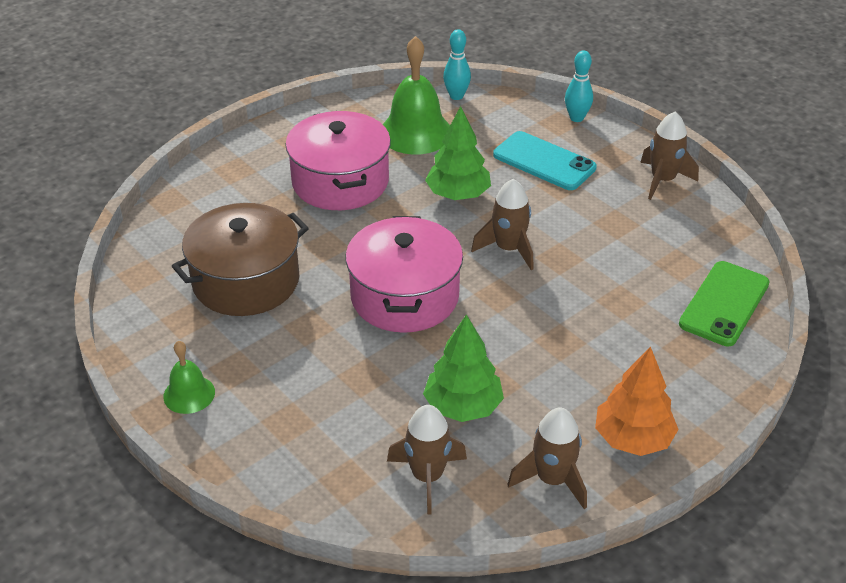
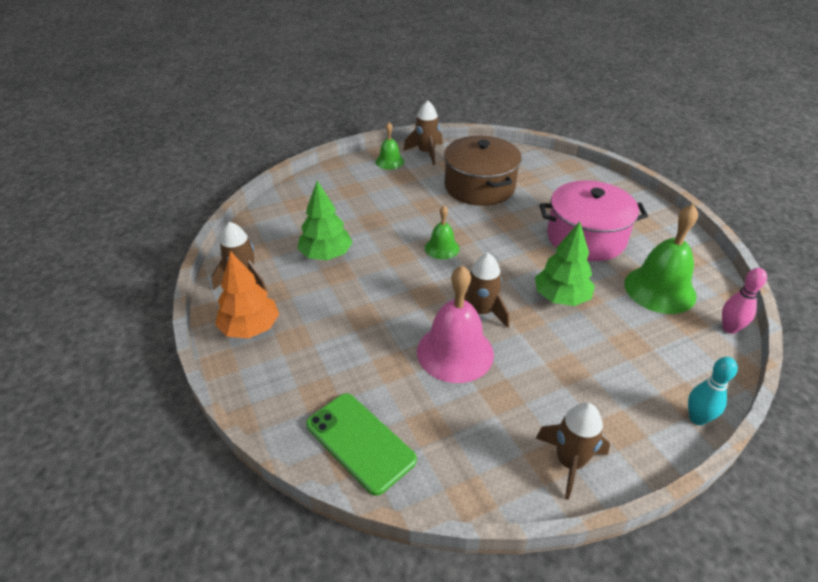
camera: 105 degrees right, 0 degrees up
pink pot [345,216,463,333] -> green bell [425,206,459,259]
brown rocket [387,405,467,515] -> brown rocket moved to [403,101,443,165]
turquoise bowling pin [443,29,471,100] -> pink bowling pin [722,268,767,334]
turquoise phone [493,131,597,190] -> none
none -> pink bell [417,266,494,383]

